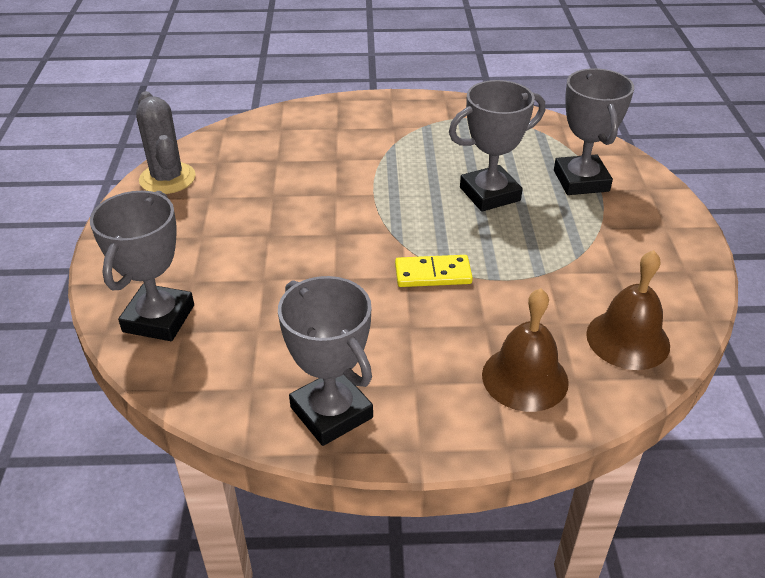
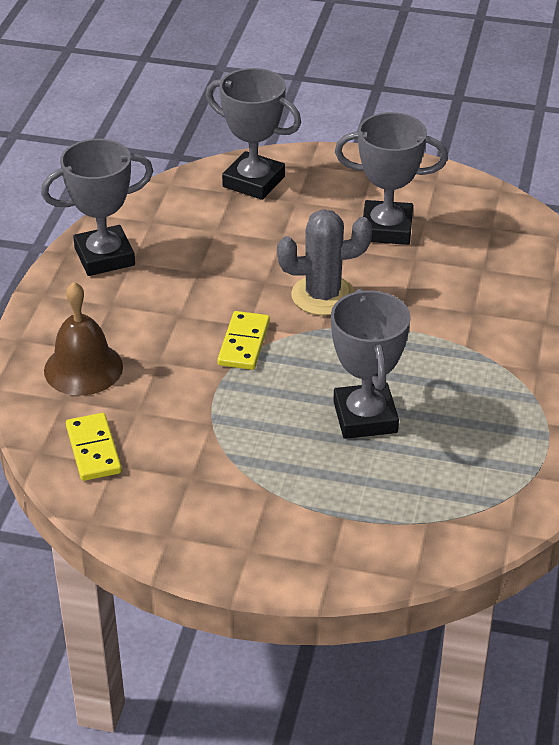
camera: 105 degrees right, 0 degrees up
grey cactus [136,91,196,194] -> grey cactus moved to [277,209,372,315]
grey trophy [554,68,634,195] -> grey trophy moved to [335,112,448,245]
brown bell [586,250,670,370] -> yellow domino [66,413,122,481]

